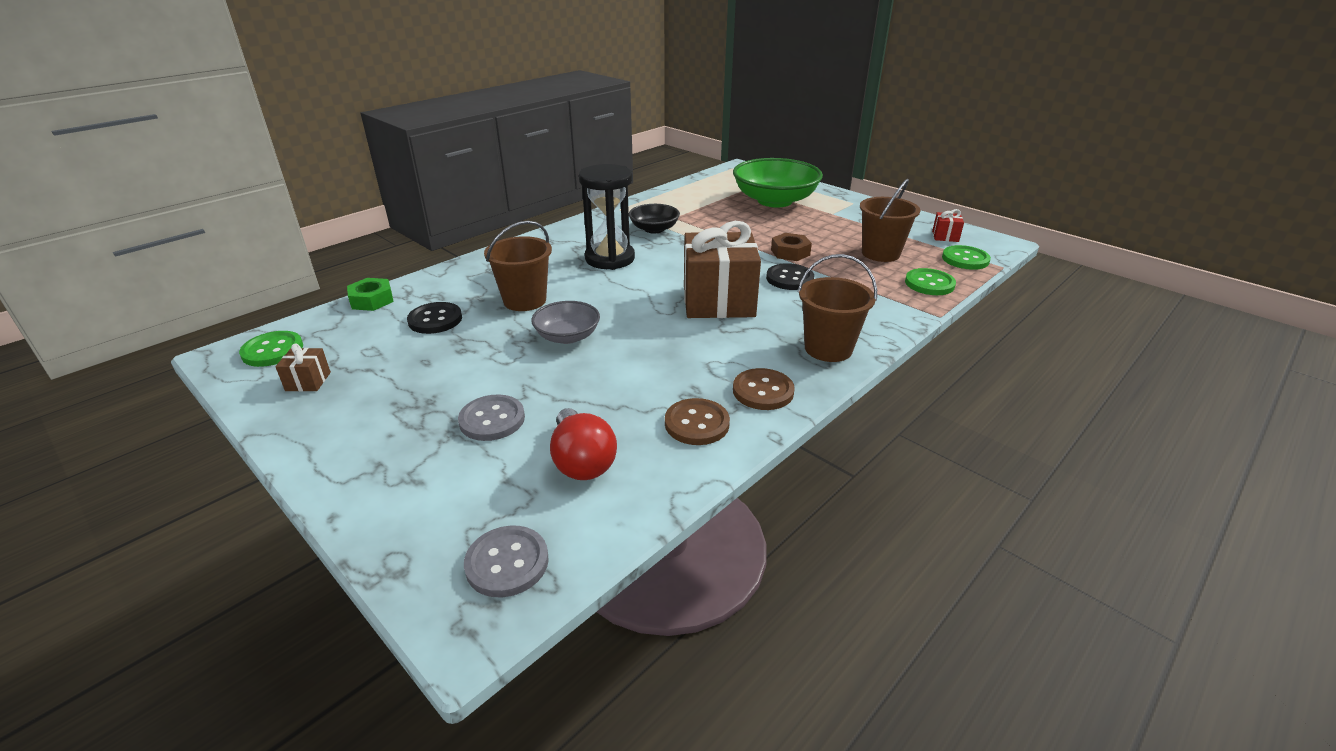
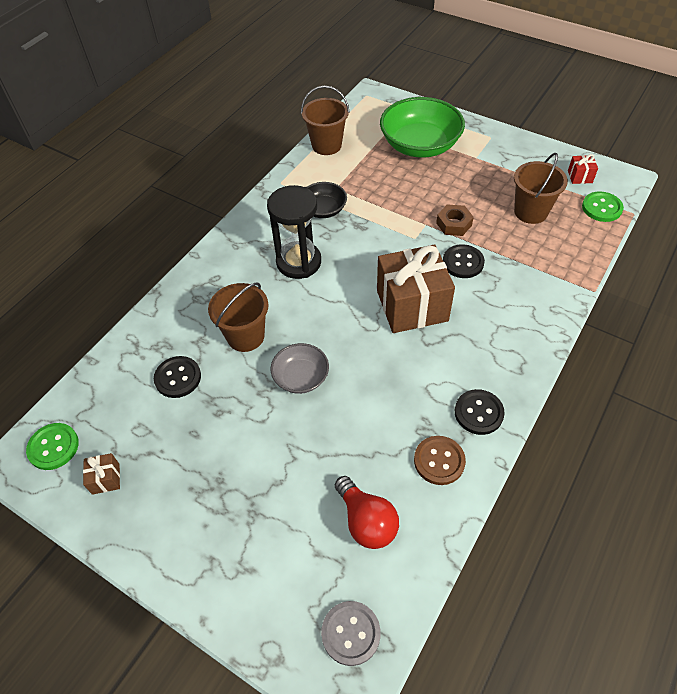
camera: 10 degrees left, 20 degrees up
green nut [347,278,394,311] -> none
grey button [458,395,525,441] -> none
brown button [733,368,795,410] -> black button [455,389,505,435]
brown bucket [798,254,877,362] -> brown bucket moved to [301,85,350,155]
green button [905,268,956,295] -> none

